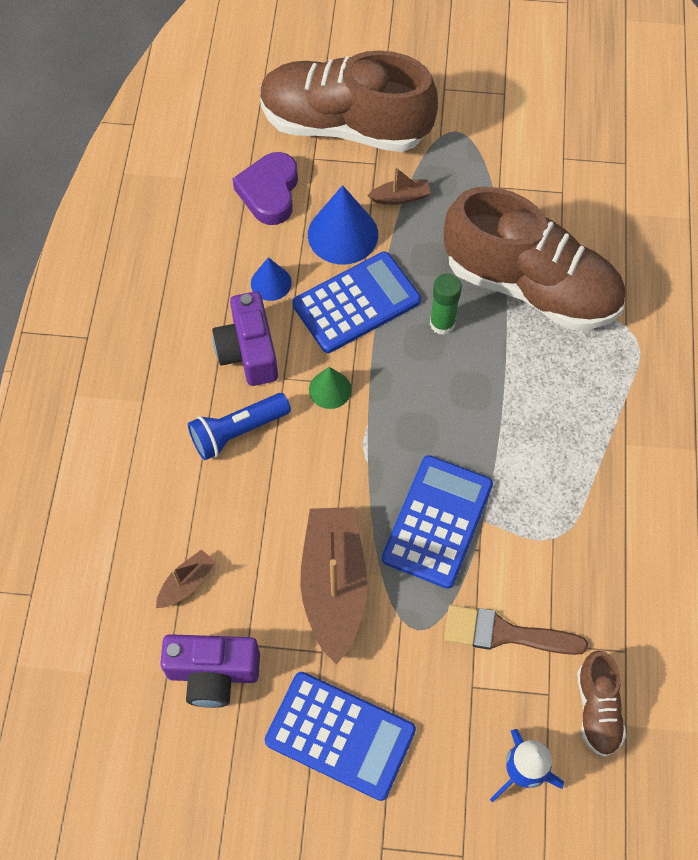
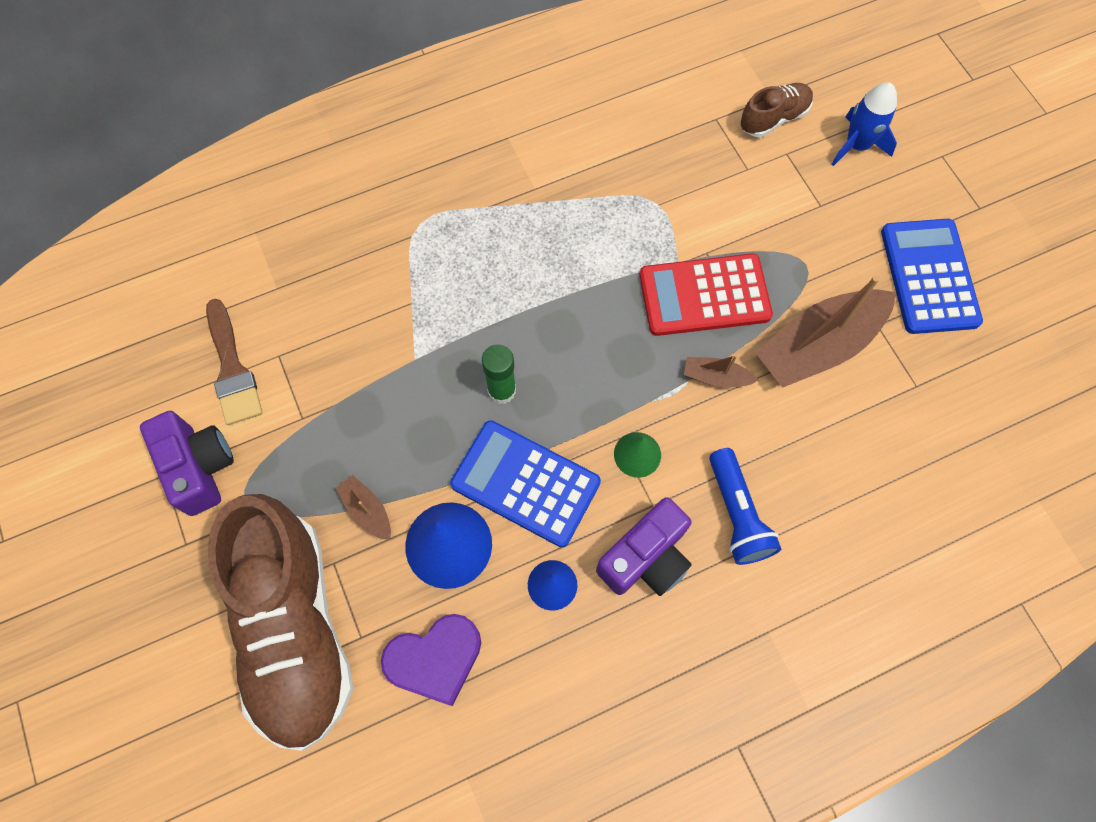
camera: 120 degrees left, 5 degrees up
brown boat [156,549,216,608] -> brown boat moved to [684,355,758,388]
purple camera [160,634,260,708] -> purple camera moved to [140,411,234,516]
blue flashlight [188,393,291,460] -> blue flashlight turned 45 degrees clockwise [709,448,781,565]
blue calculator [382,455,493,589] -> red calculator [639,254,773,336]
brown shoe [444,186,625,330] -> none
brown brush [444,605,588,655] -> brown brush moved to [206,299,263,425]

